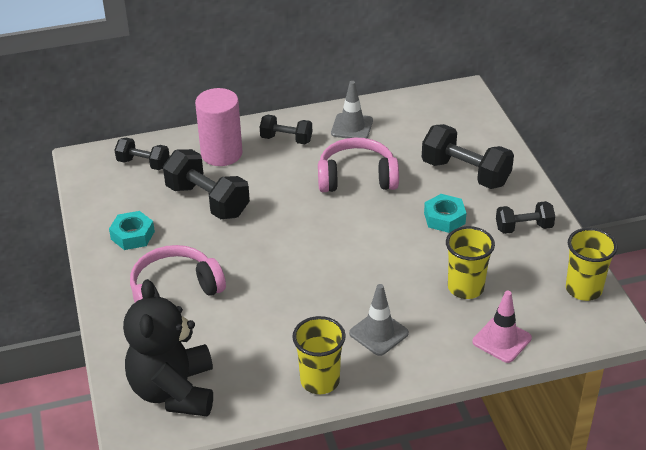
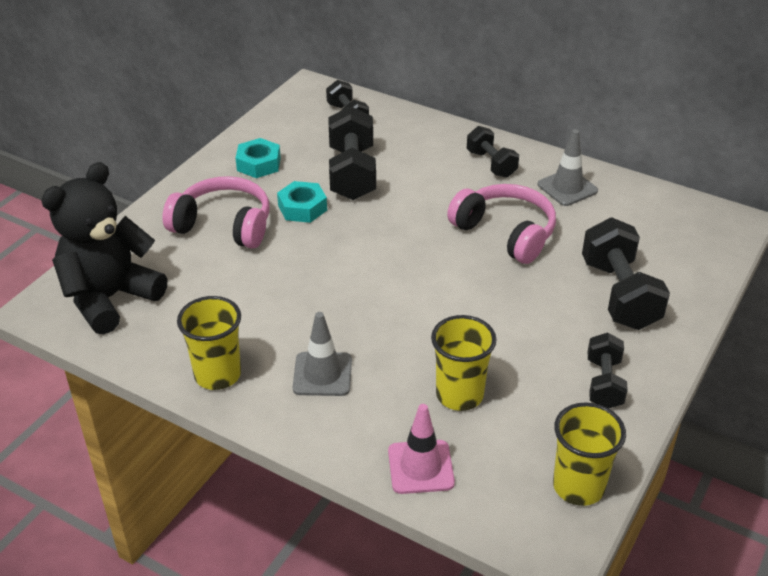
camera: 45 degrees right, 0 degrees up
pink cylinder [195,88,243,166] -> none
turquoise nut [424,194,466,233] -> turquoise nut moved to [277,181,327,223]
black dumbbell [496,201,555,234] -> black dumbbell turned 60 degrees clockwise [588,333,628,408]

